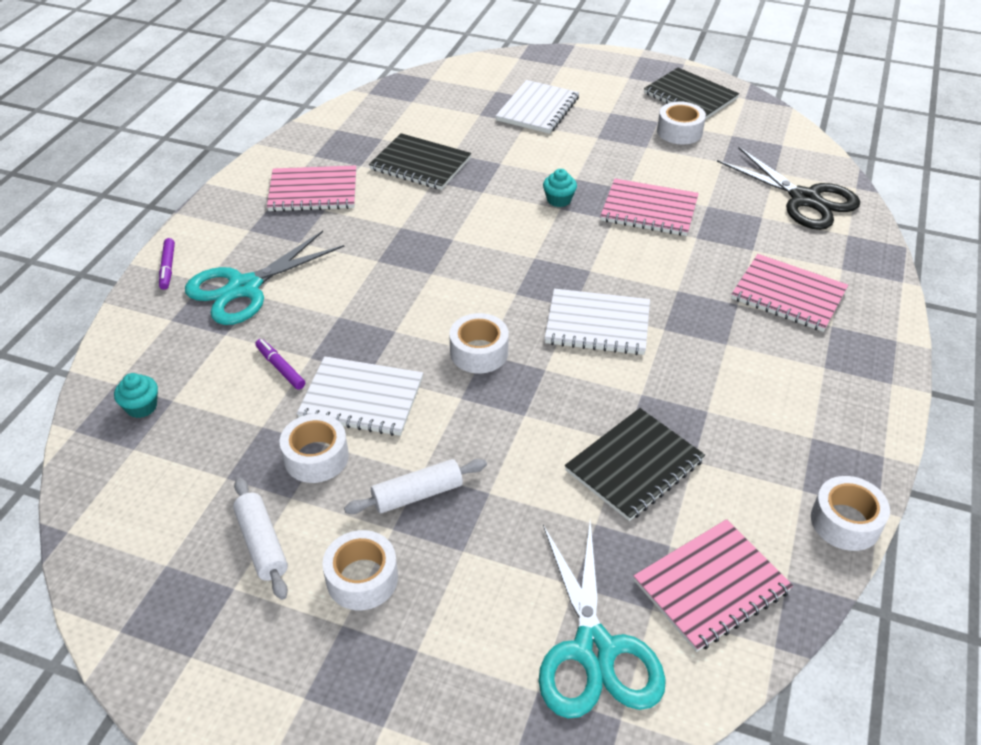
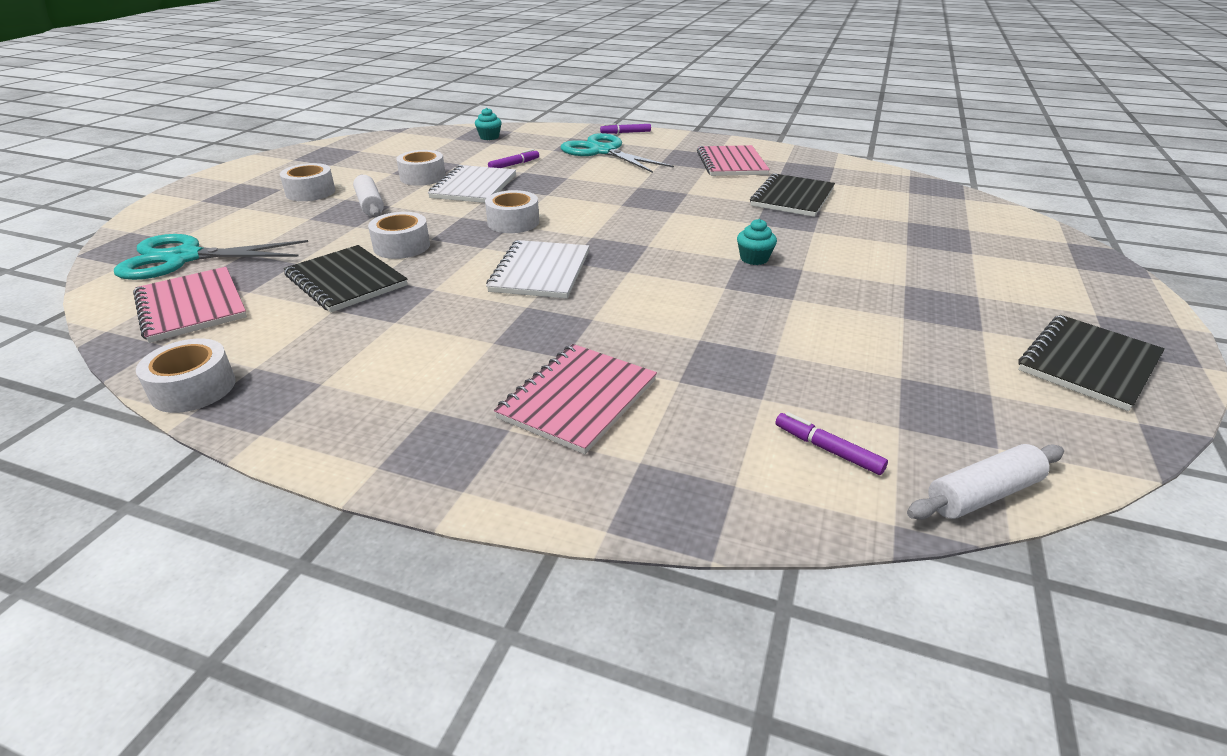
camera: 90 degrees right, 10 degrees down
white rolling pin [233,477,288,600] -> white rolling pin moved to [907,444,1064,520]
white notebook [496,80,579,134] -> none
pink notebook [600,178,699,236] -> none
white tape [657,102,706,145] -> white tape moved to [368,212,430,259]
black scissors [717,147,860,230] -> purple marker [775,412,888,475]

